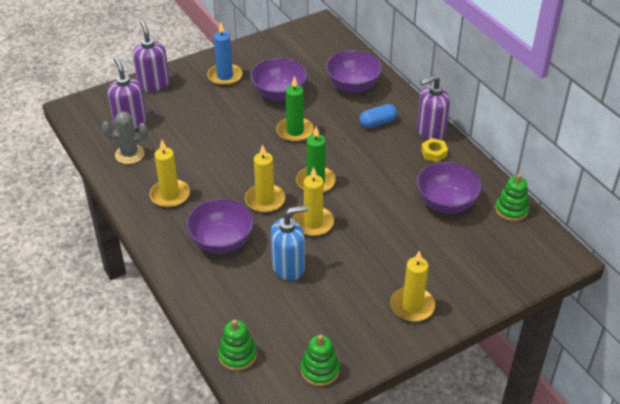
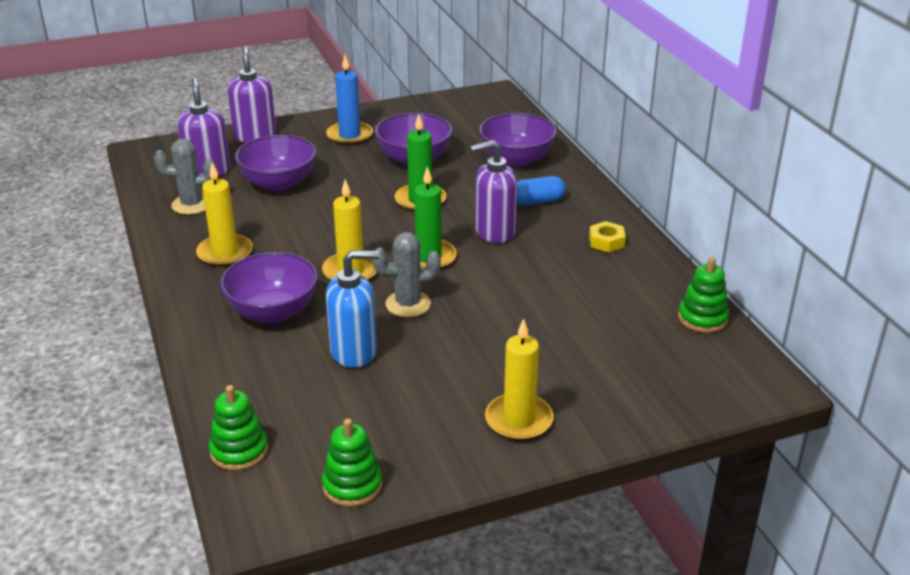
camera: 10 degrees right, 10 degrees down
yellow candle [293,167,334,236] -> grey cactus [373,232,441,317]
purple bowl [416,162,482,214] -> purple bowl moved to [235,135,316,192]
purple soap dispenser [417,75,450,140] -> purple soap dispenser moved to [470,140,517,243]

